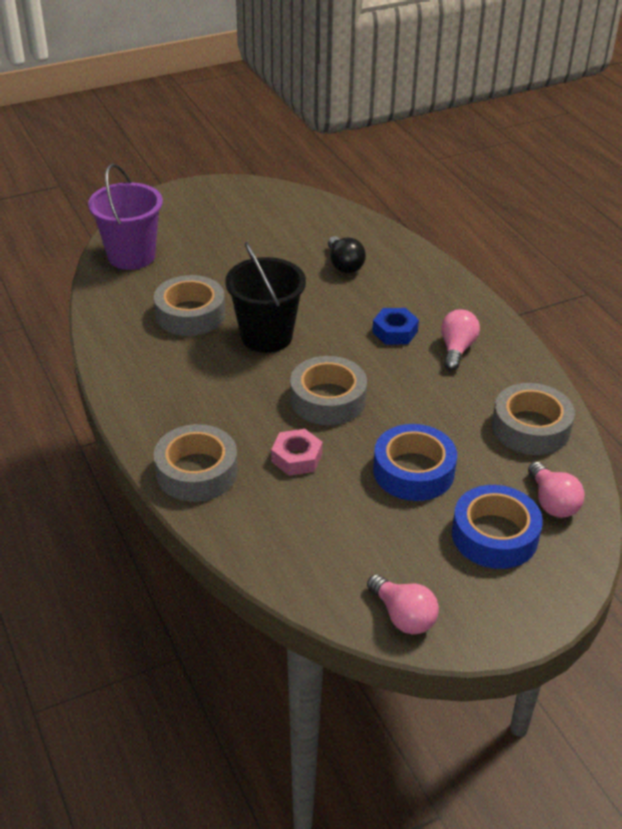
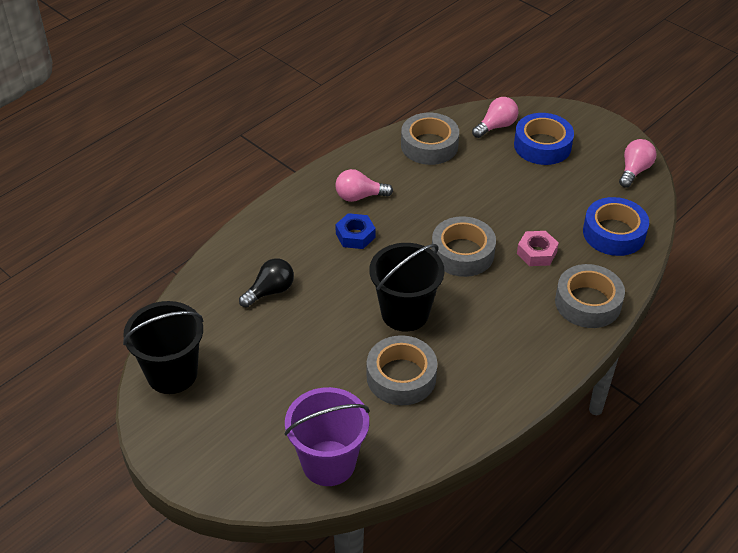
camera: 110 degrees left, 5 degrees up
blue tape [373,424,457,501] -> blue tape moved to [583,197,649,256]
none -> black bucket [123,301,203,394]

